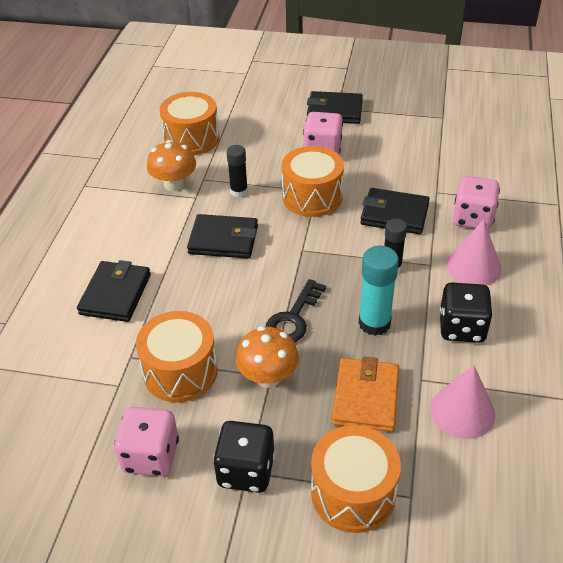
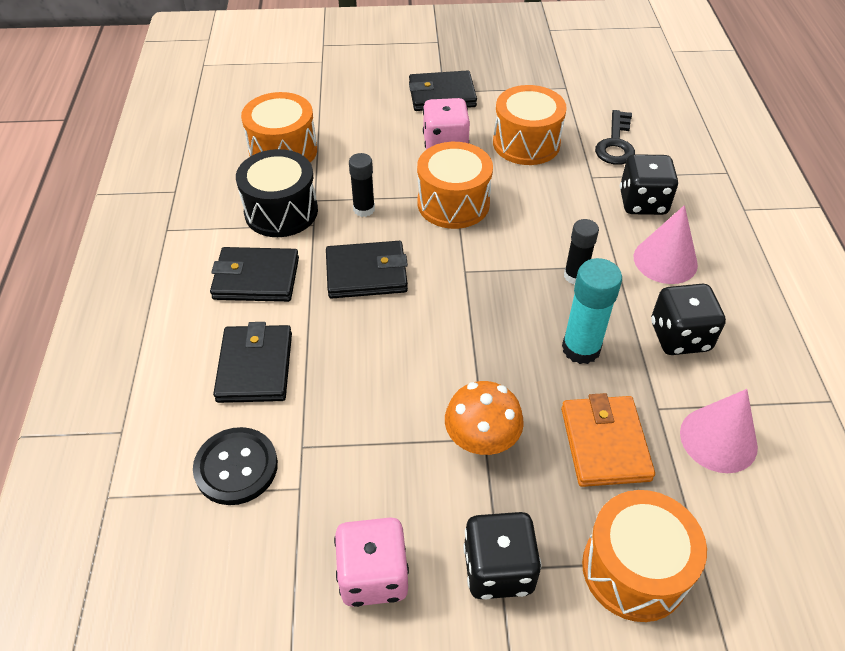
camera: 15 degrees left, 5 degrees up
orange drum [136,311,218,402] -> orange drum moved to [493,85,567,165]
orange mushroom [147,140,196,191] -> black drum [236,149,318,237]
black key [266,279,326,342] -> black key moved to [595,110,635,165]
black wallet [360,188,430,234] -> black wallet moved to [210,247,299,302]
pink dice [453,176,500,230] -> black dice [620,154,678,215]
none -> black button [193,427,278,505]

